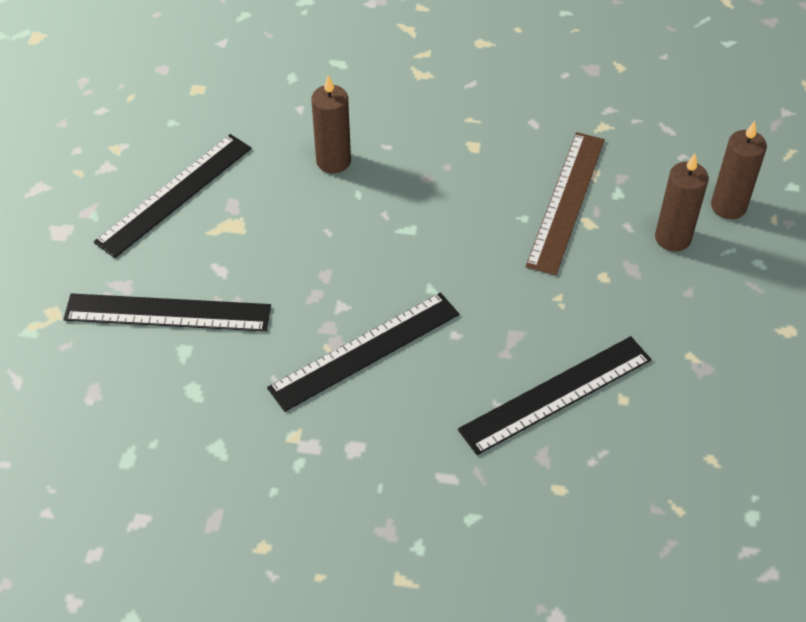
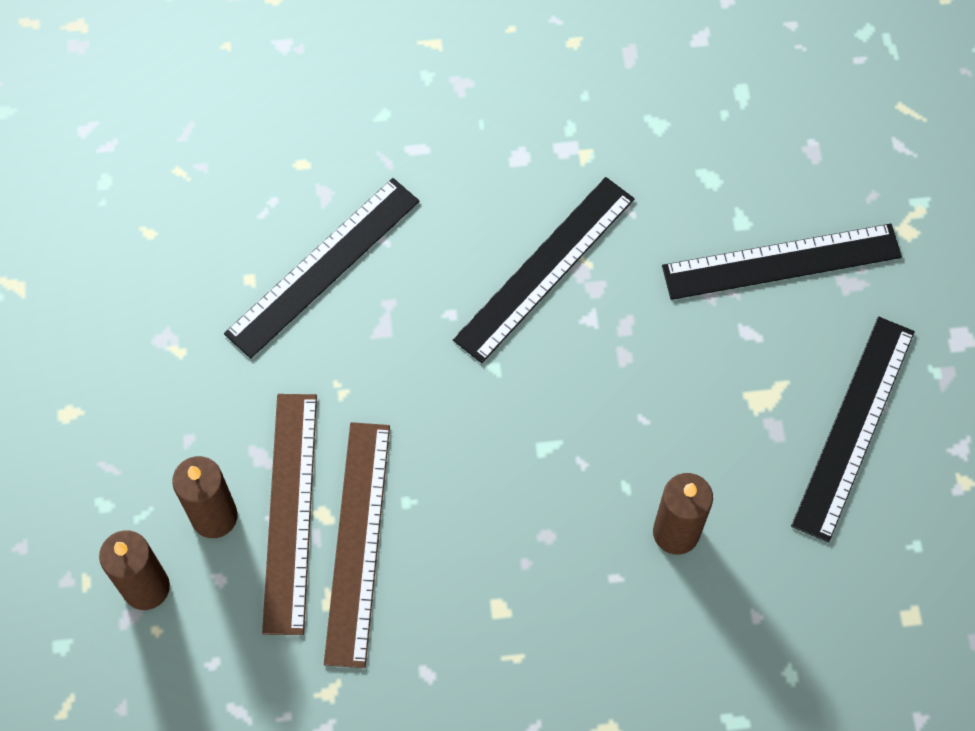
camera: 165 degrees right, 15 degrees up
none -> brown ruler [262,394,317,635]

